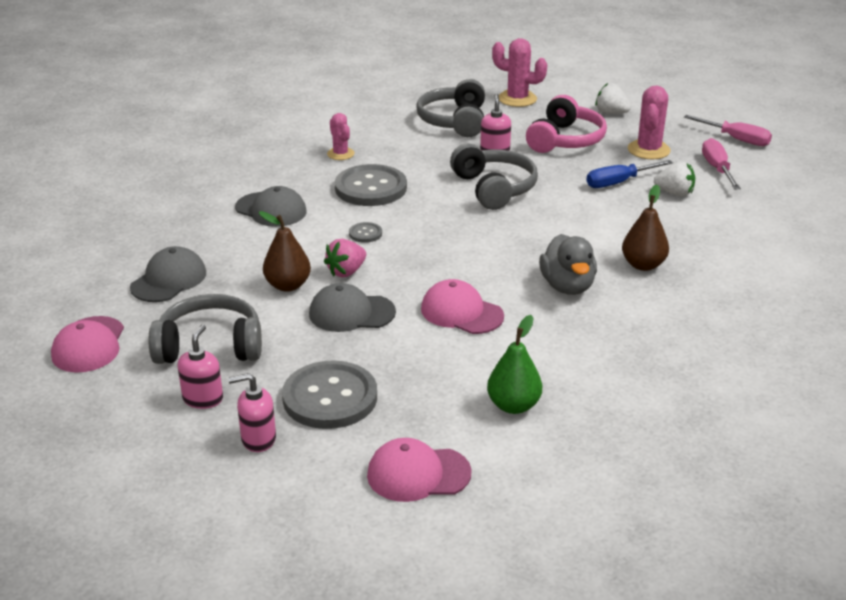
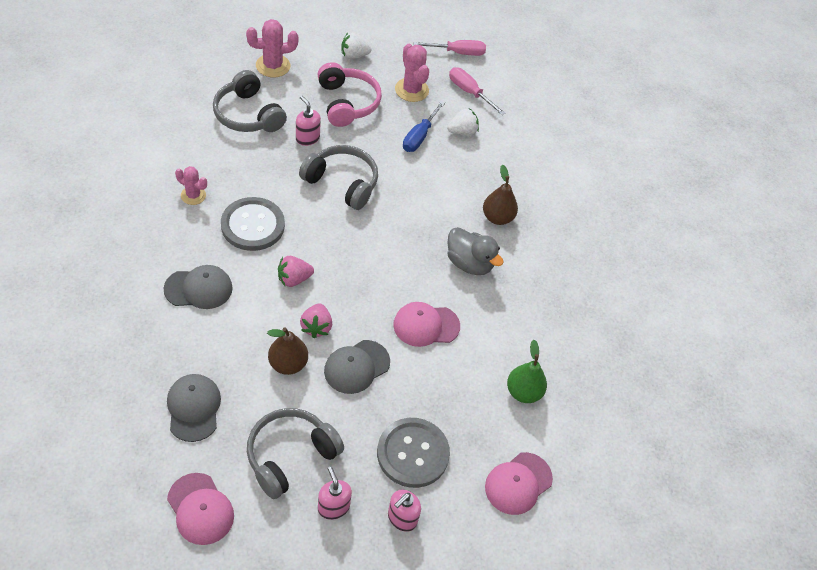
camera: 45 degrees left, 20 degrees up
grey button [349,222,382,243] -> pink strawberry [278,256,314,287]

